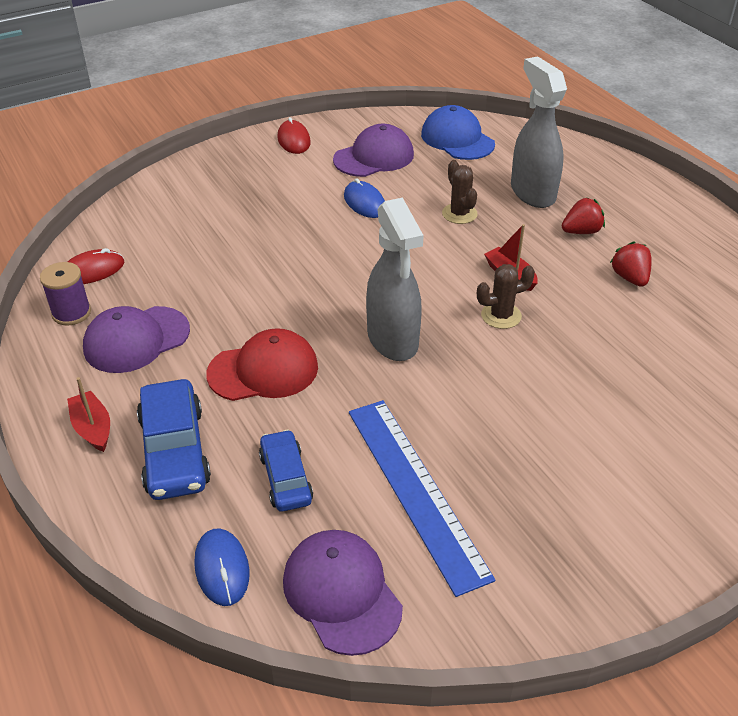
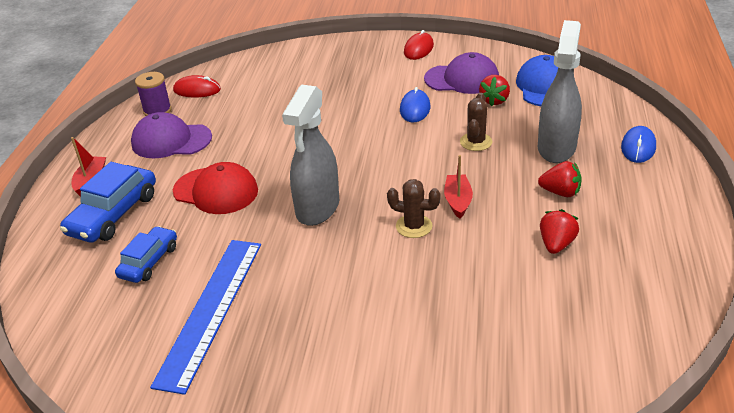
camera: 40 degrees right, 5 degrees down
blue mouse [194,528,250,606] -> blue mouse moved to [621,126,656,163]
purple cap [283,530,403,656] -> none
none -> red strawberry [479,75,510,106]

